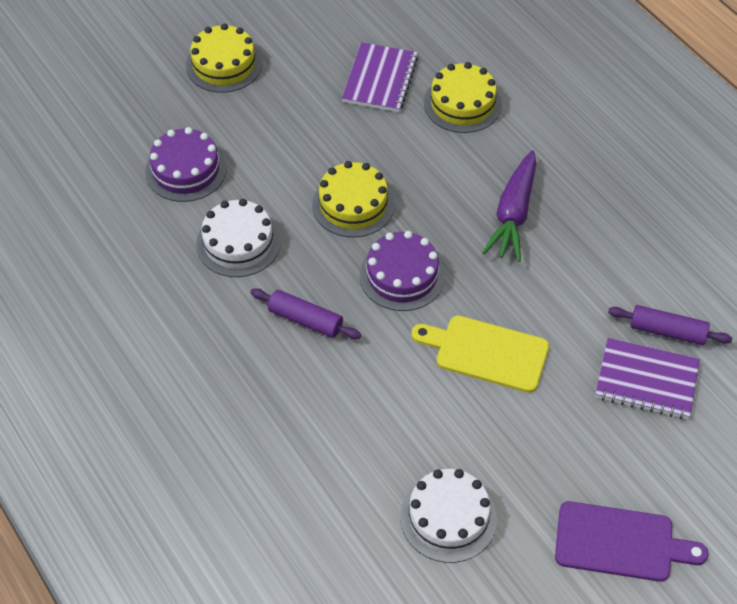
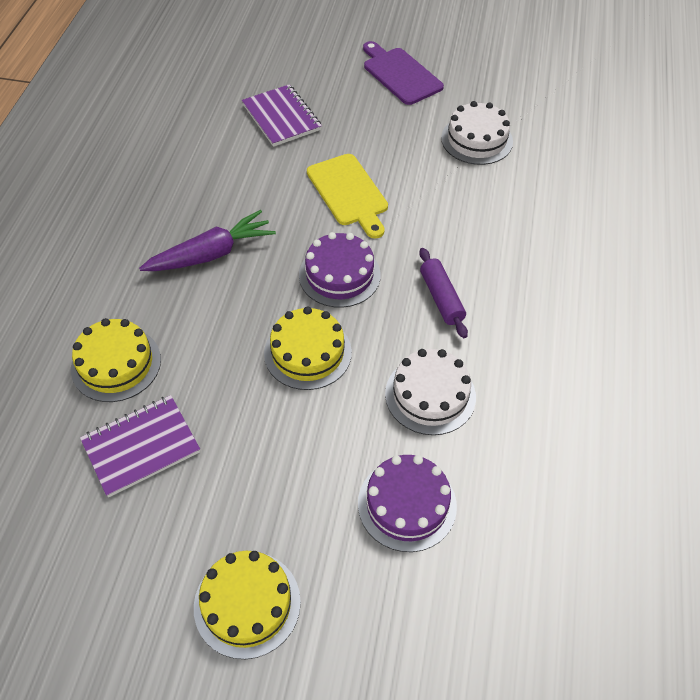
camera: 135 degrees left, 0 degrees up
purple rolling pin [608,305,732,345] -> none

